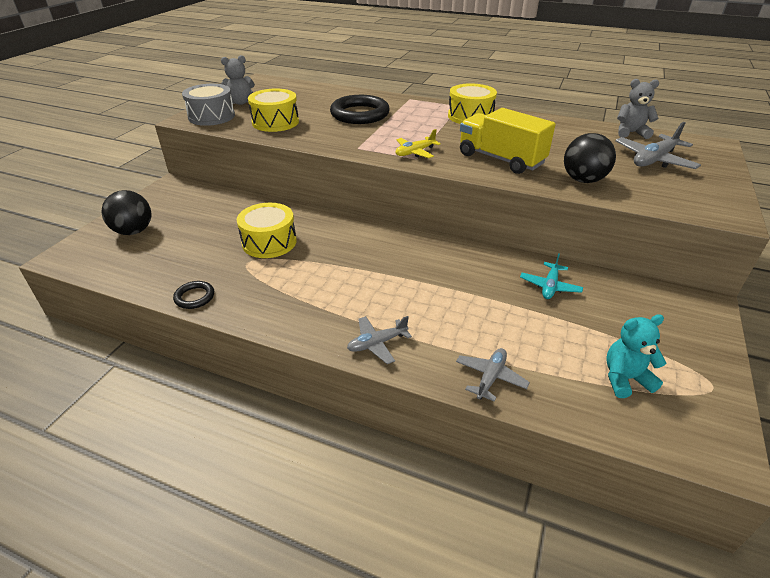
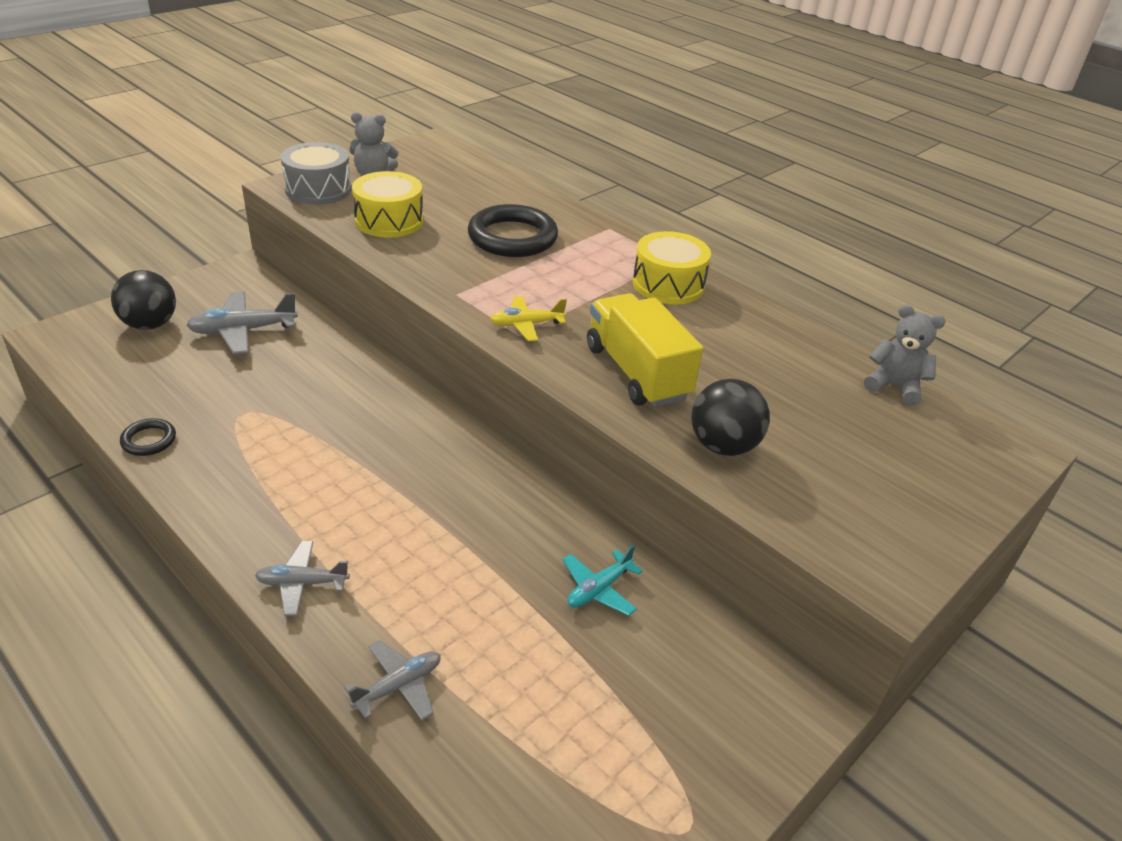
camera: 20 degrees right, 0 degrees up
yellow drum [237,203,297,258] -> none
turquoise teddy bear [606,314,667,398] -> none
grey plane [615,122,701,169] -> grey plane moved to [186,291,298,355]

